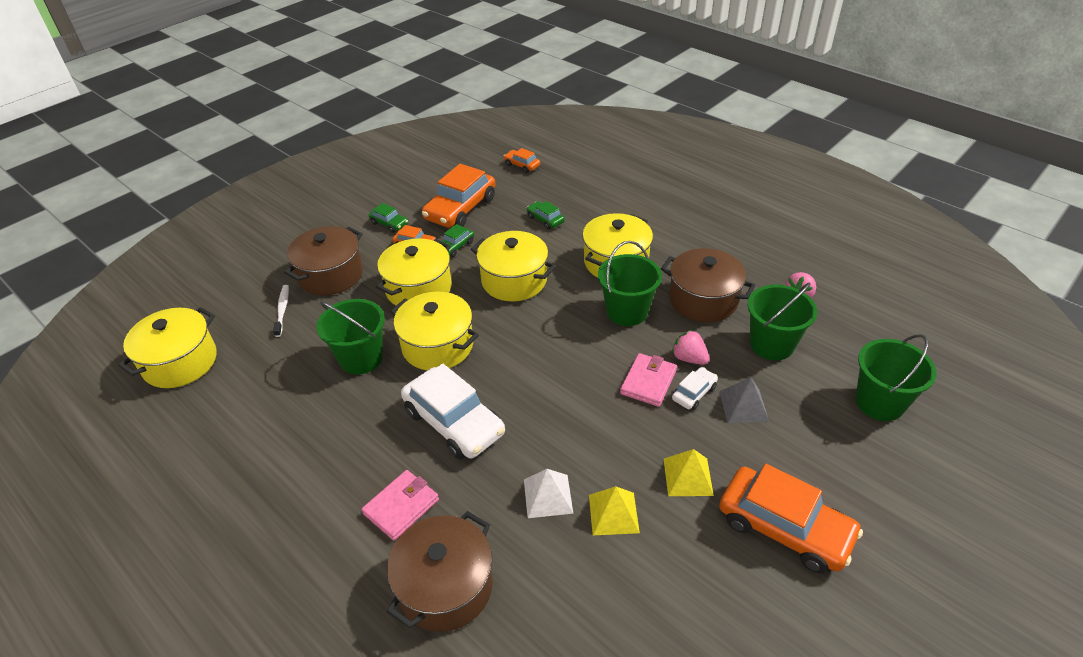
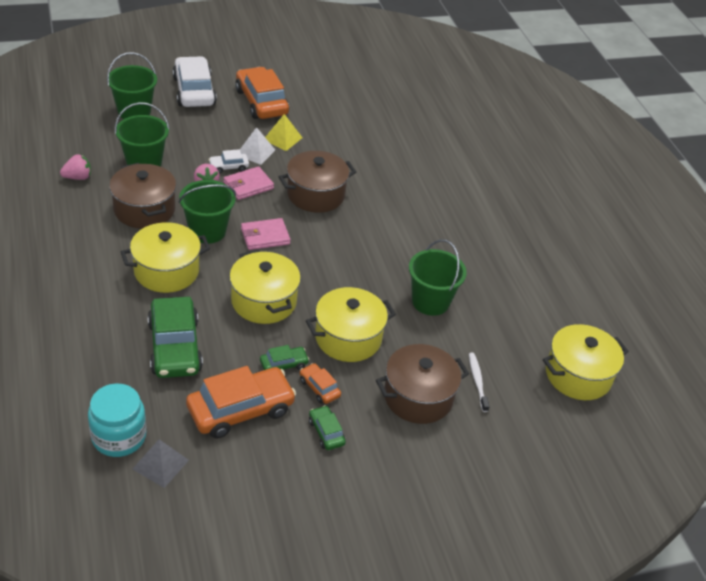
camera: 155 degrees left, 0 degrees up
white toothbrush [273,285,289,337] -> white toothbrush turned 150 degrees clockwise [469,353,490,412]
pink wallet [362,470,439,541] -> pink wallet moved to [241,218,291,250]
brown pot [387,511,493,632] -> brown pot moved to [279,151,356,213]
yellow pot [391,292,479,370] -> none
white car [401,363,505,459] -> white car moved to [173,56,217,107]
orange car [503,148,540,173] -> turquoise jar [88,383,147,457]
white pyramid [524,469,573,518] -> white pyramid moved to [240,127,275,165]
green car [527,201,565,229] -> green car [148,297,203,378], size x2.10
yellow pyramid [589,486,640,535] -> none
grey pyramid [719,377,769,423] -> grey pyramid moved to [132,439,189,488]

